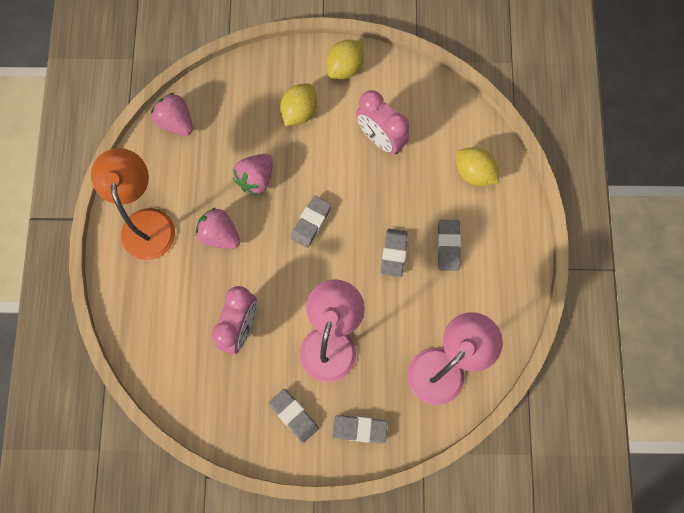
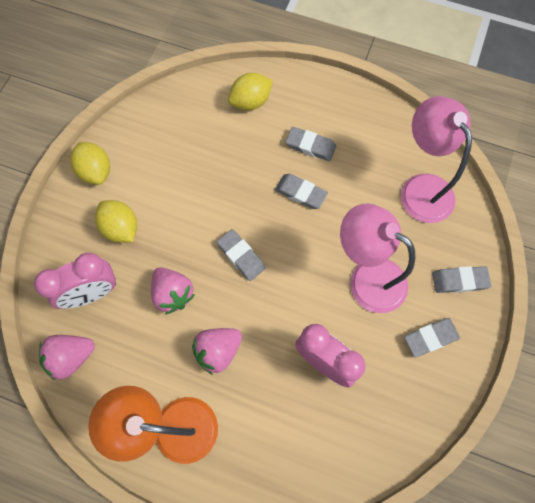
camera: 70 degrees left, 5 degrees down
grey eraser [333,415,388,444] -> grey eraser turned 60 degrees clockwise [432,266,491,293]
pink clock [356,90,410,154] -> pink clock moved to [34,253,116,309]

